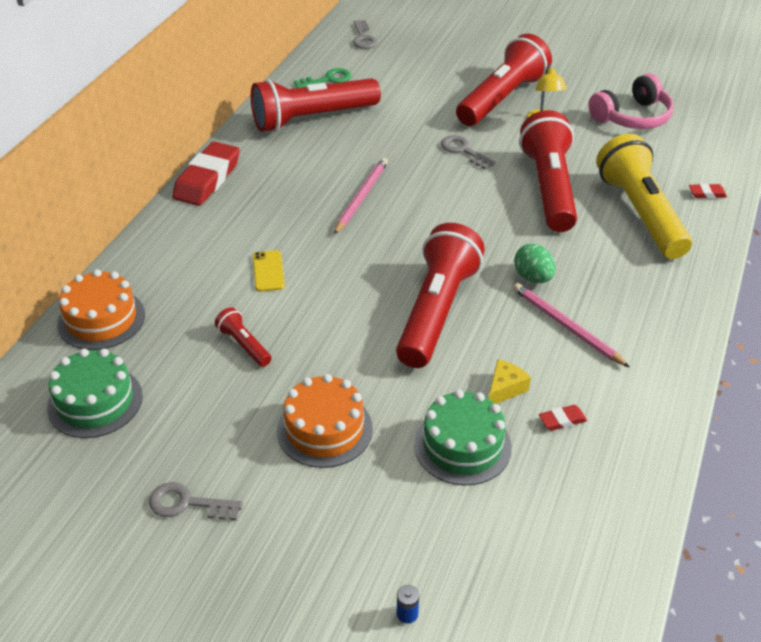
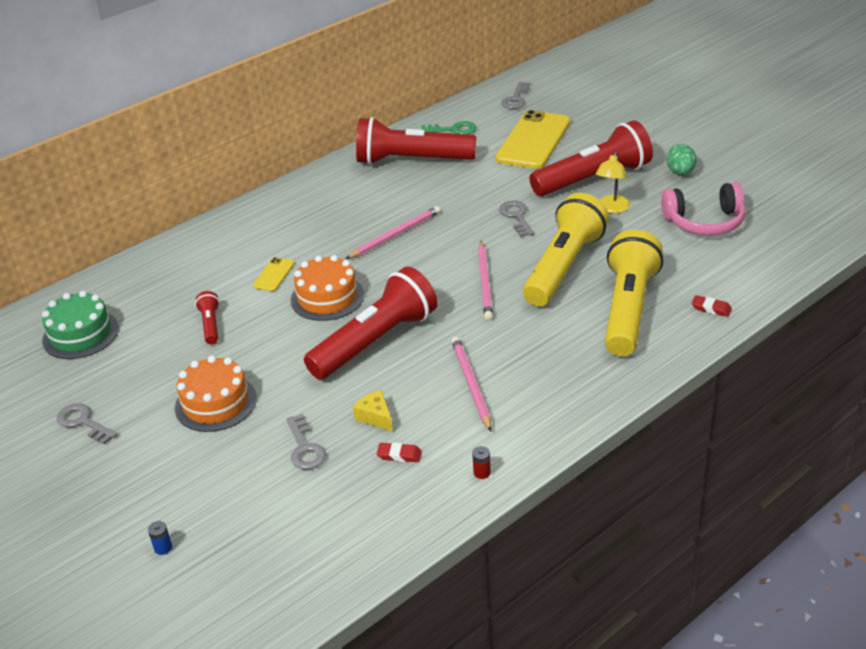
camera: 30 degrees right, 5 degrees down
orange cake [57,269,145,350] -> orange cake moved to [291,255,364,321]
red eraser [172,141,240,206] -> none
green cake [414,390,512,486] -> grey key [286,414,326,470]
yellow cheese [489,359,531,404] -> yellow cheese turned 105 degrees counterclockwise [353,390,393,432]
green egg [514,244,556,283] -> green egg moved to [666,144,696,175]
red flashlight [519,110,577,232] -> yellow flashlight [523,193,609,306]
none -> red battery [472,446,491,479]
none -> pink pencil [478,241,493,320]
none -> yellow phone [495,110,570,169]

